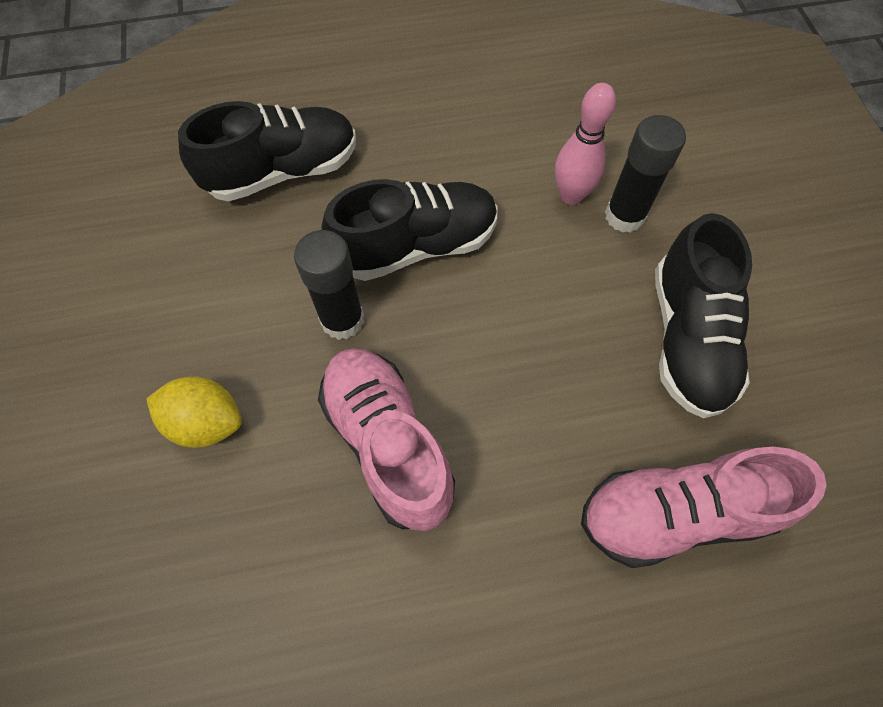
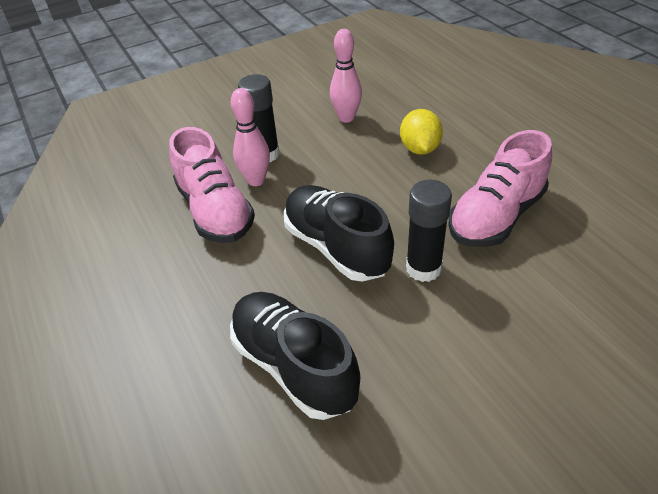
camera: 105 degrees left, 20 degrees down
yellow lemon [146,376,242,448] -> yellow lemon moved to [400,109,443,155]
pink shoe [581,447,827,568] -> pink shoe moved to [169,127,255,243]
black shoe [655,213,752,418] -> pink bowling pin [330,29,362,123]

